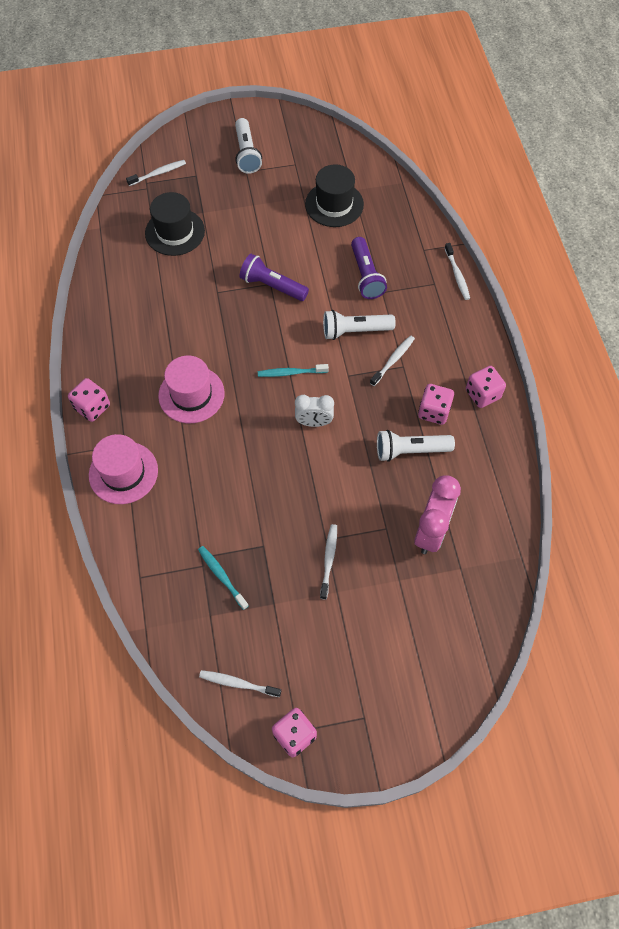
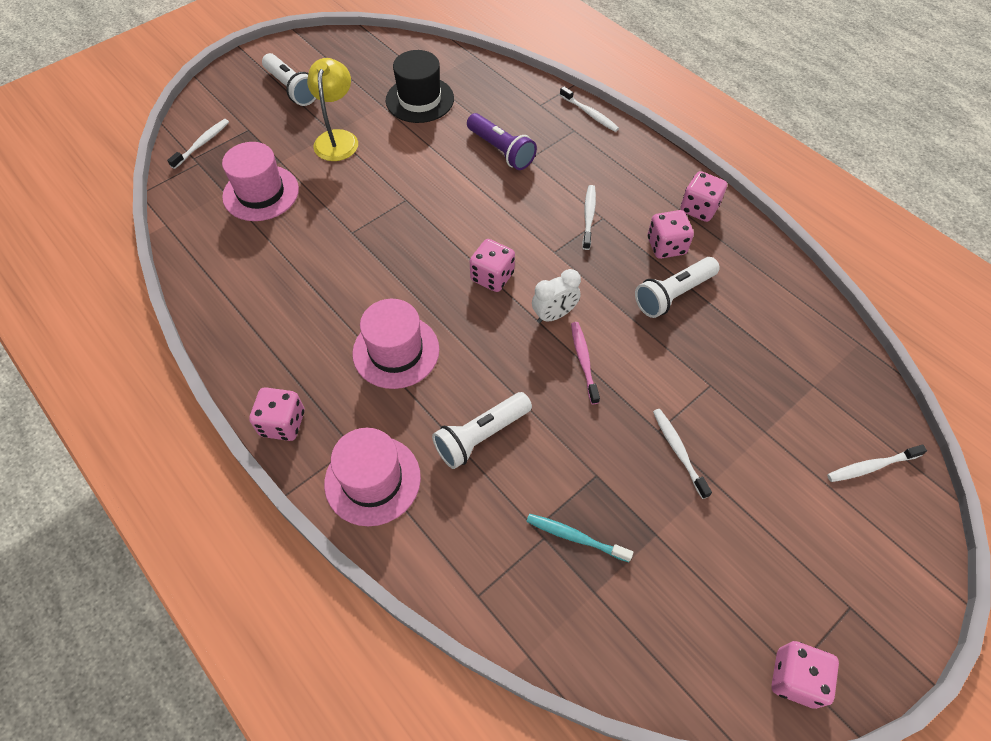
camera: 30 degrees left, 5 degrees down
black hat [145,192,205,256] -> pink hat [222,142,299,221]
white toothbrush [199,670,281,697] -> white toothbrush moved to [827,445,927,482]
purple flashlight [240,254,309,301] -> none
turquoise toothbrush [258,364,329,377] -> pink dice [470,239,515,292]
white flashlight [323,310,396,340] -> white flashlight moved to [432,392,532,469]
pink clock [414,475,461,554] -> none
none -> yellow lamp [307,58,358,161]
none -> pink toothbrush [571,322,600,404]

